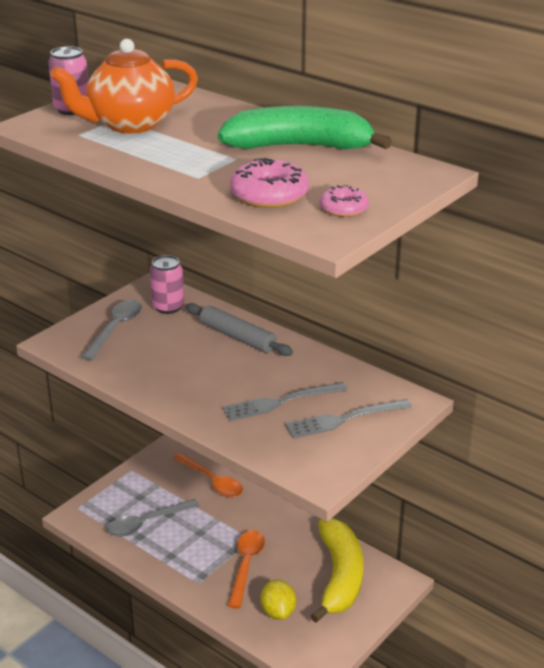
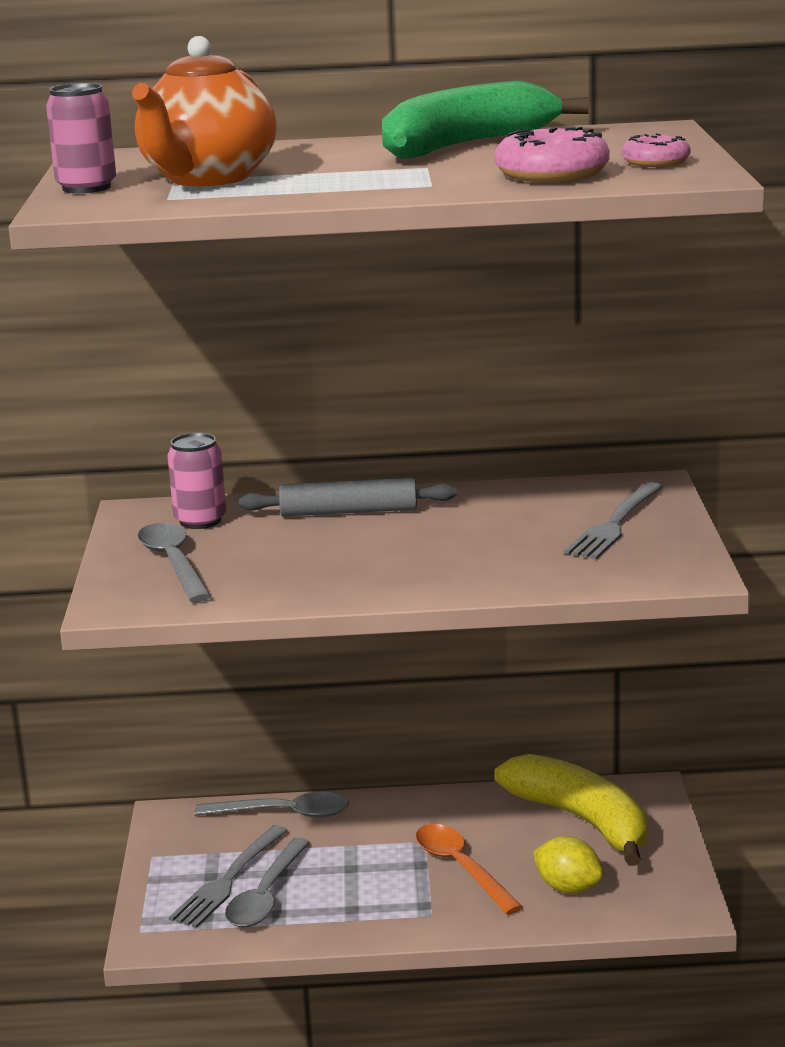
camera: 40 degrees left, 10 degrees down
orange spoon [174,453,243,497] -> grey spoon [194,792,349,818]
grey fork [223,382,348,421] -> grey fork moved to [169,825,288,928]

